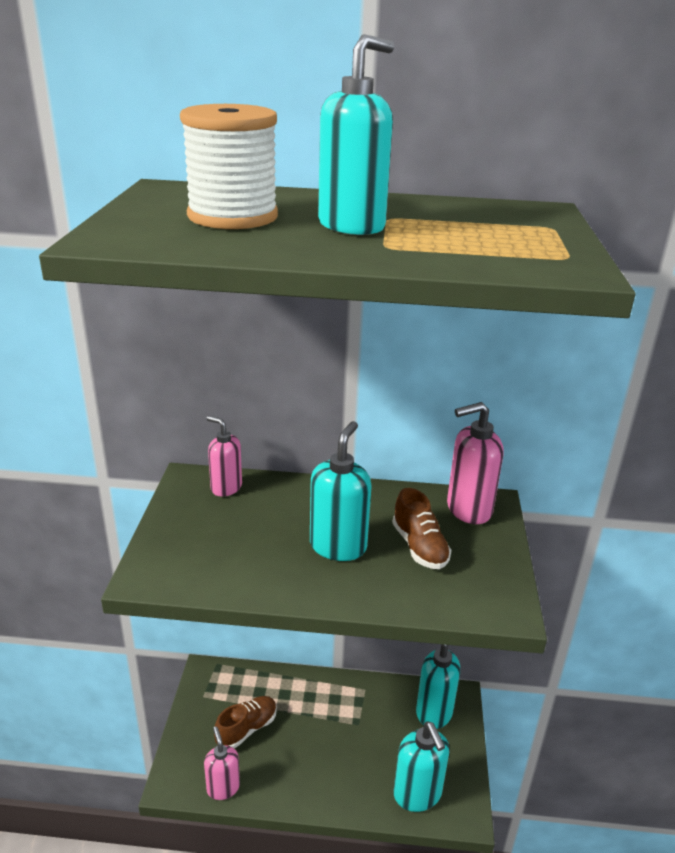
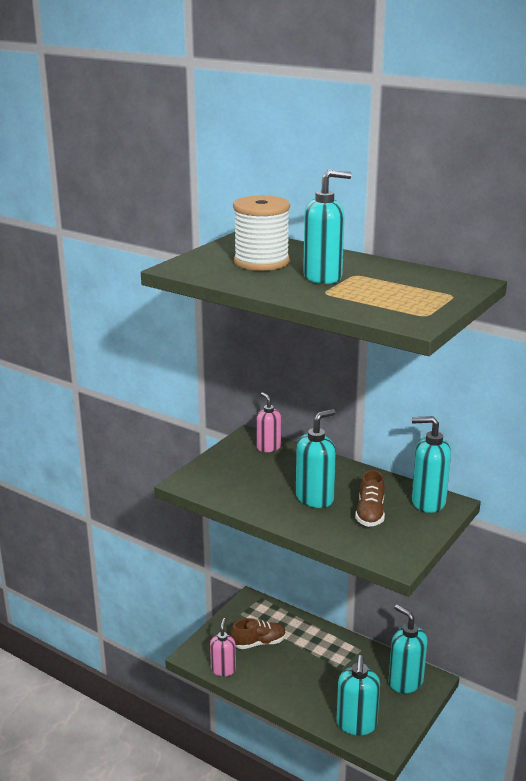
camera: 30 degrees right, 5 degrees down
pink soap dispenser [447,402,503,524] -> turquoise soap dispenser [412,416,451,513]

